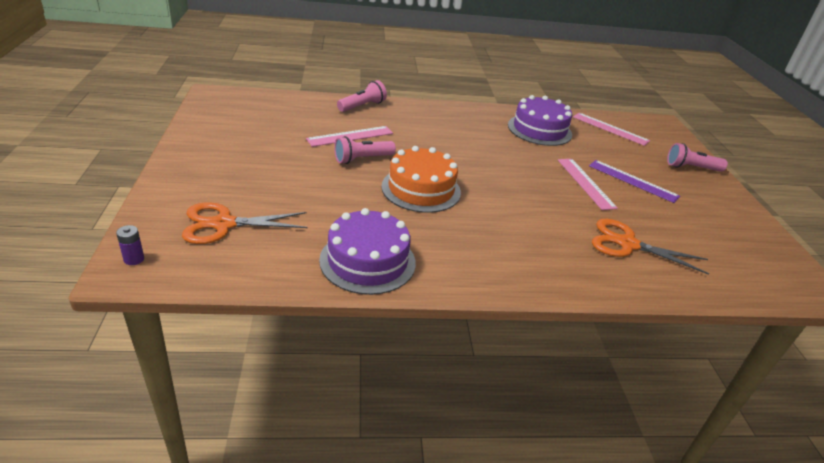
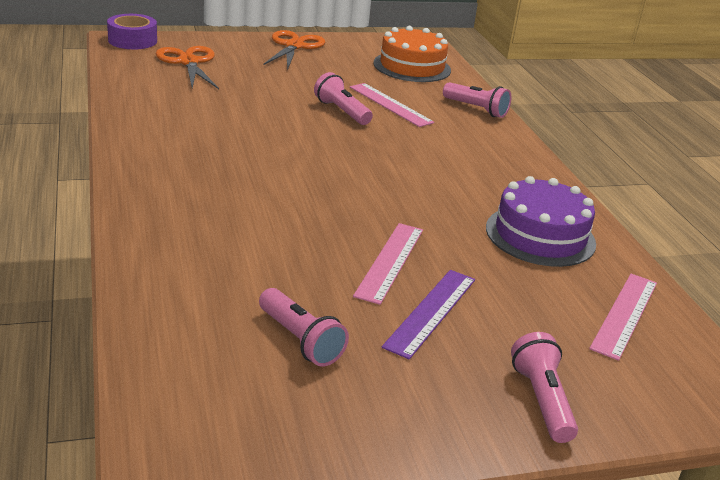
camera: 80 degrees right, 5 degrees down
purple battery [116,225,144,265] -> purple tape [107,14,157,49]
purple cake [319,208,416,295] -> none
orange cake [381,146,461,213] -> orange cake moved to [373,26,451,82]
pink ruler [558,159,618,210] -> pink ruler turned 45 degrees counterclockwise [353,223,423,305]
orange scissors [592,219,709,275] -> orange scissors moved to [263,30,325,71]
none -> pink flashlight [259,288,349,367]

